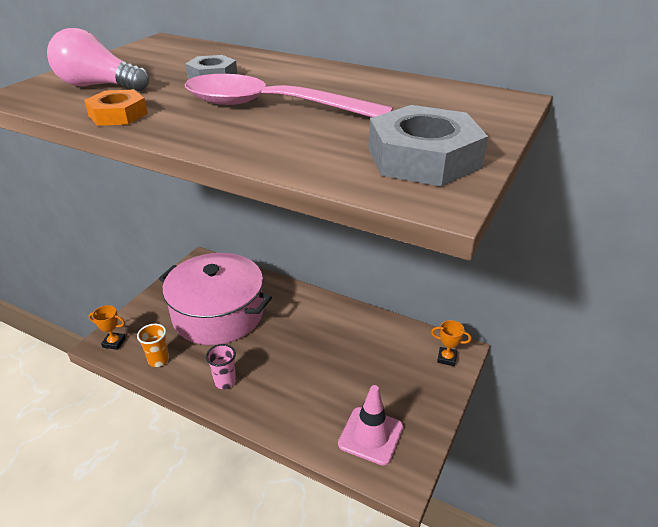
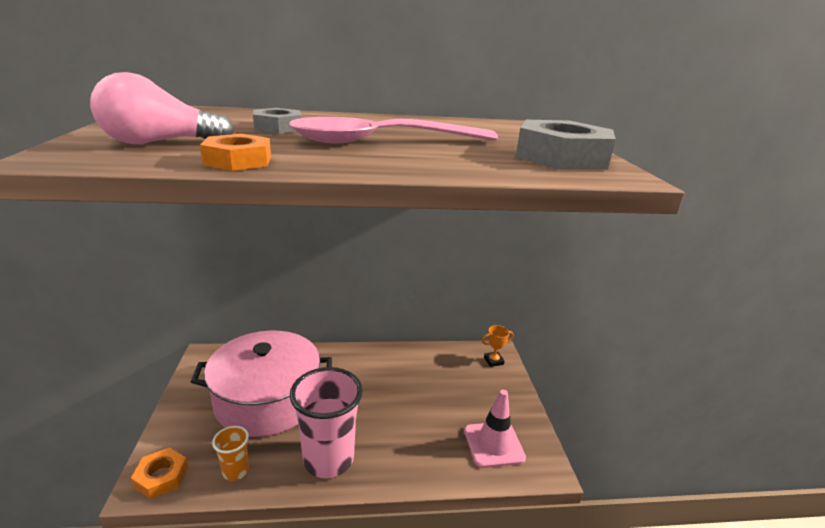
camera: 35 degrees left, 10 degrees down
orange trophy [88,305,126,350] -> orange nut [131,448,188,499]
pink cup [206,344,236,389] -> pink cup [290,367,363,478], size x2.07

